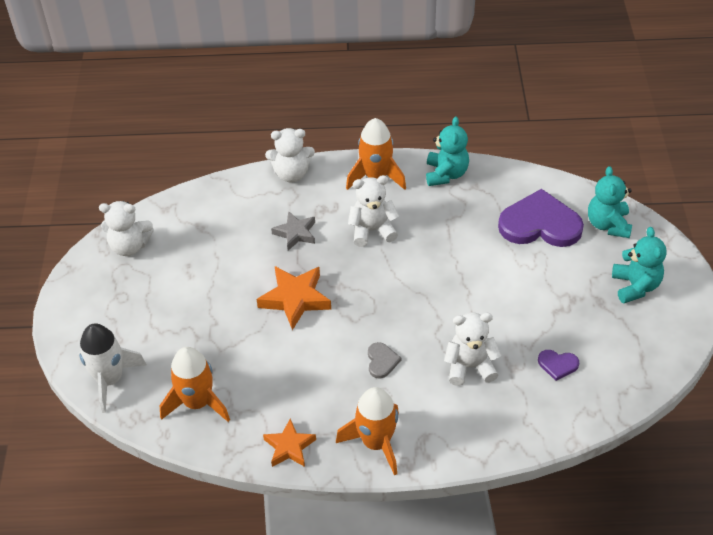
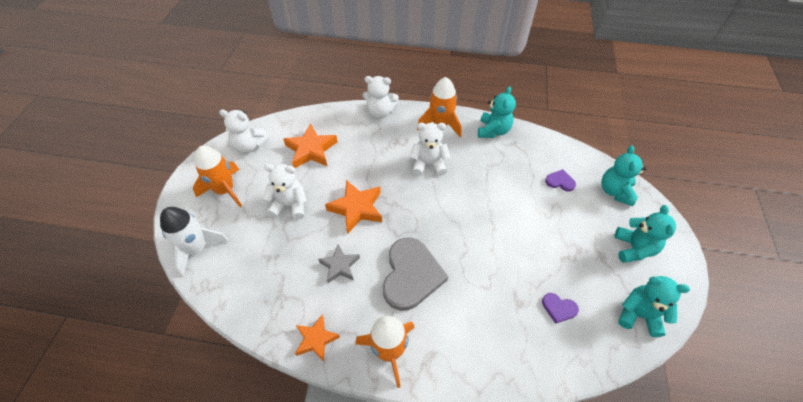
camera: 10 degrees right, 5 degrees up
orange rocket [160,347,230,422] -> orange rocket moved to [193,146,242,207]
grey star [271,211,315,251] -> grey star moved to [318,244,360,283]
grey heart [368,342,401,379] -> grey heart [383,238,448,311], size x2.25
white teddy bear [444,312,502,386] -> white teddy bear moved to [263,164,306,220]
purple heart [498,189,584,247] -> purple heart [545,169,576,191], size x0.44
none -> orange star [283,123,337,168]
none -> turquoise teddy bear [618,276,690,337]

